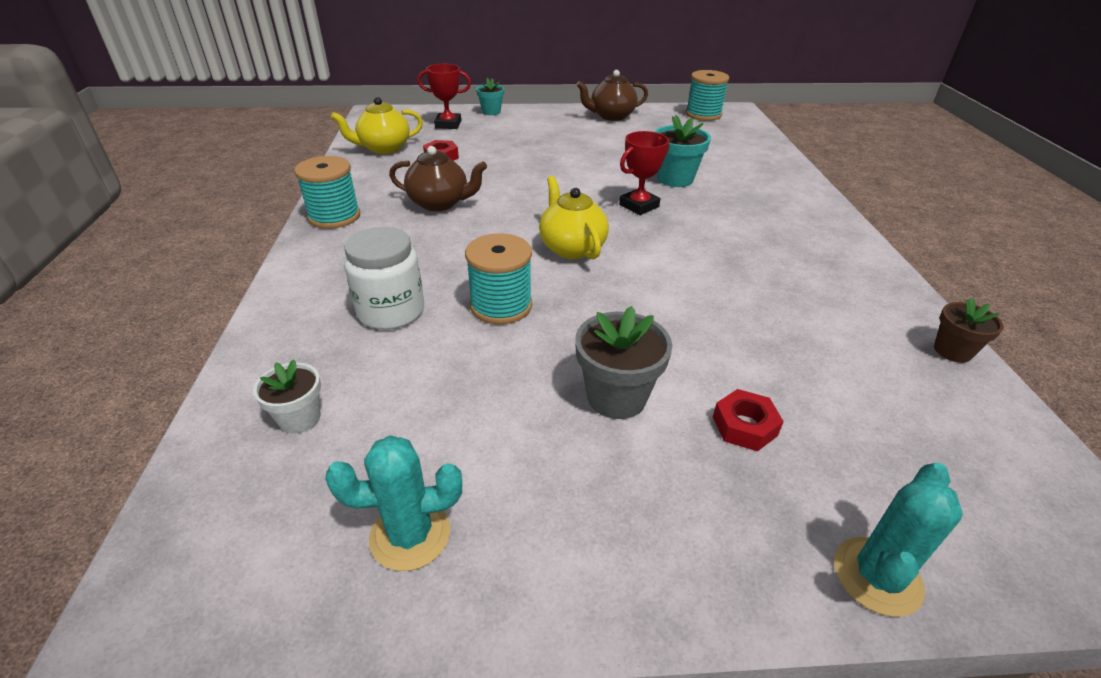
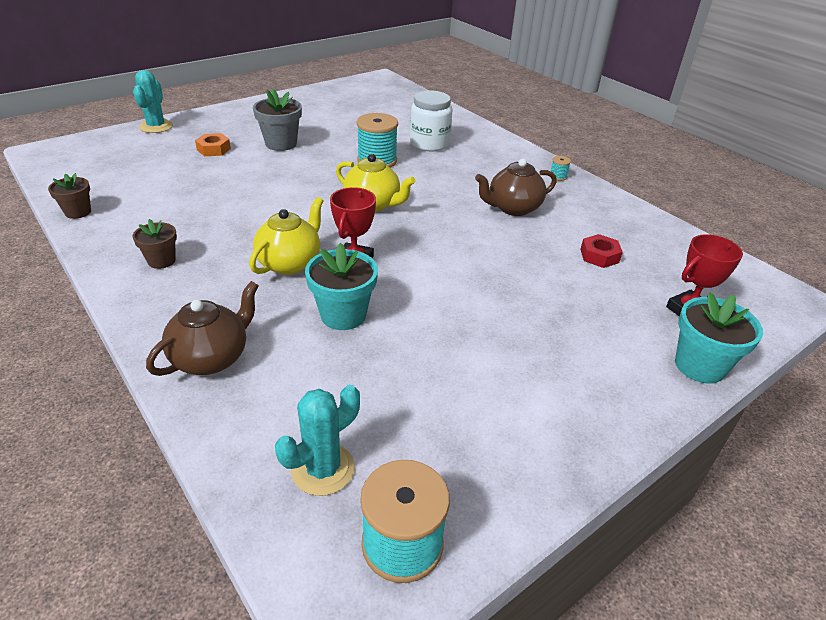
camera: 145 degrees right, 0 degrees up
white flower pot [253,359,321,433] -> none
turquoise spool [294,156,360,229] -> turquoise spool [550,156,571,181], size x0.44
turquoise cactus [325,435,462,571] -> turquoise cactus moved to [275,385,360,496]
yellow teapot [331,97,423,154] -> yellow teapot moved to [249,197,324,275]
turquoise flower pot [476,78,504,115] -> turquoise flower pot [675,292,763,384], size x1.58
brown teapot [576,70,648,121] -> brown teapot moved to [146,281,259,376]
red nut [713,389,784,451] -> orange nut [195,133,231,156]
none -> brown flower pot [133,219,177,269]

